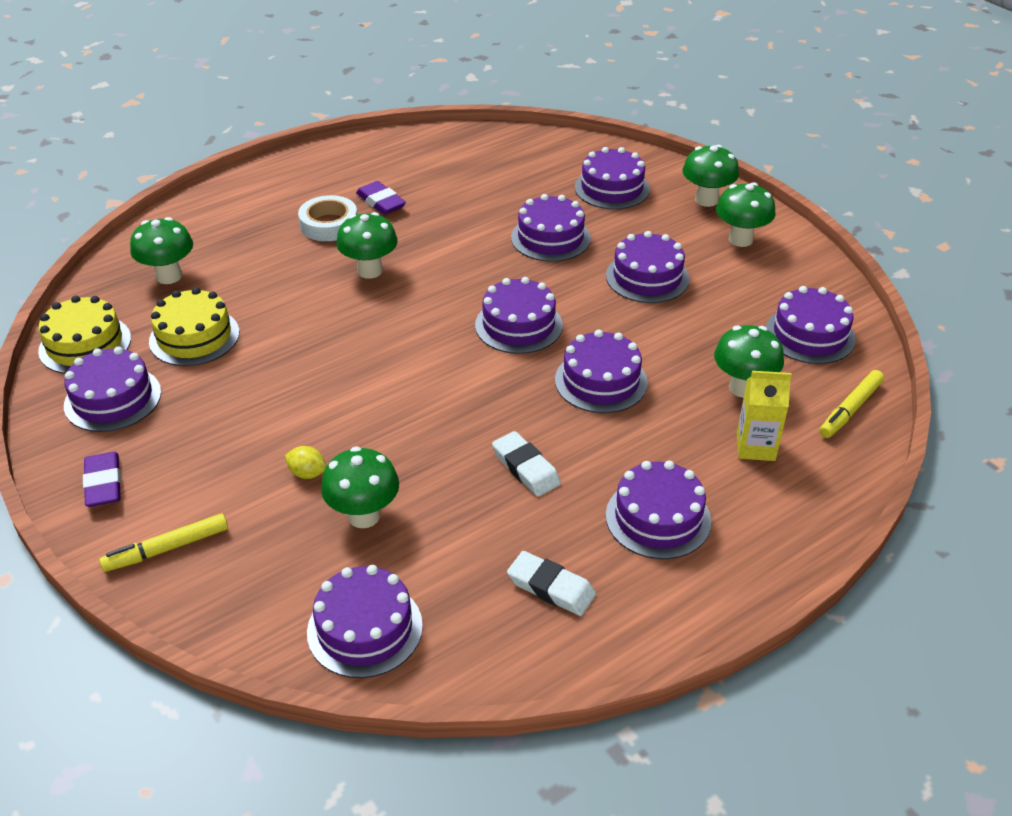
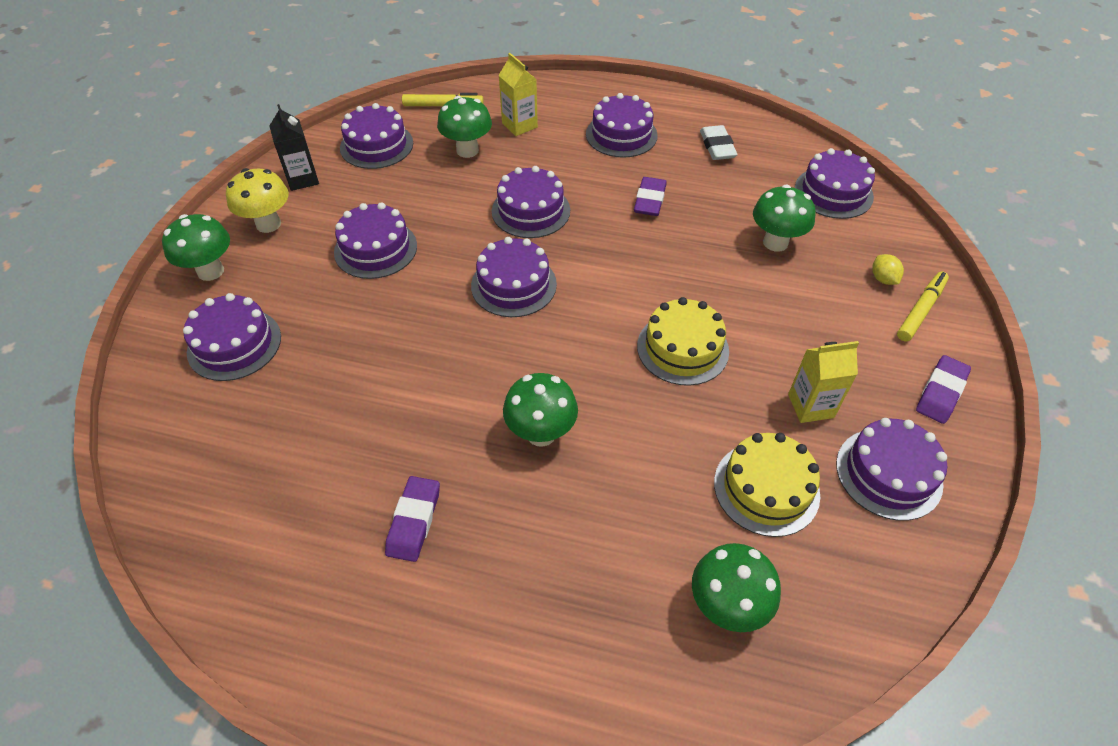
camera: 130 degrees left, 10 degrees up
yellow cake [38,296,131,374] -> yellow cake moved to [637,297,729,386]
yellow marker [99,514,228,572] -> yellow marker turned 75 degrees counterclockwise [897,272,949,342]
yellow lemon [285,446,326,479] -> yellow lemon moved to [872,254,904,285]
white tape [298,195,357,241] -> none
white eraser [492,431,561,496] -> purple eraser [634,177,667,216]
purple cake [511,194,591,262] -> none
green mushroom [716,182,776,247] -> yellow mushroom [226,168,289,233]
none -> black carton [269,104,319,191]
none -> yellow carton [788,341,859,423]

